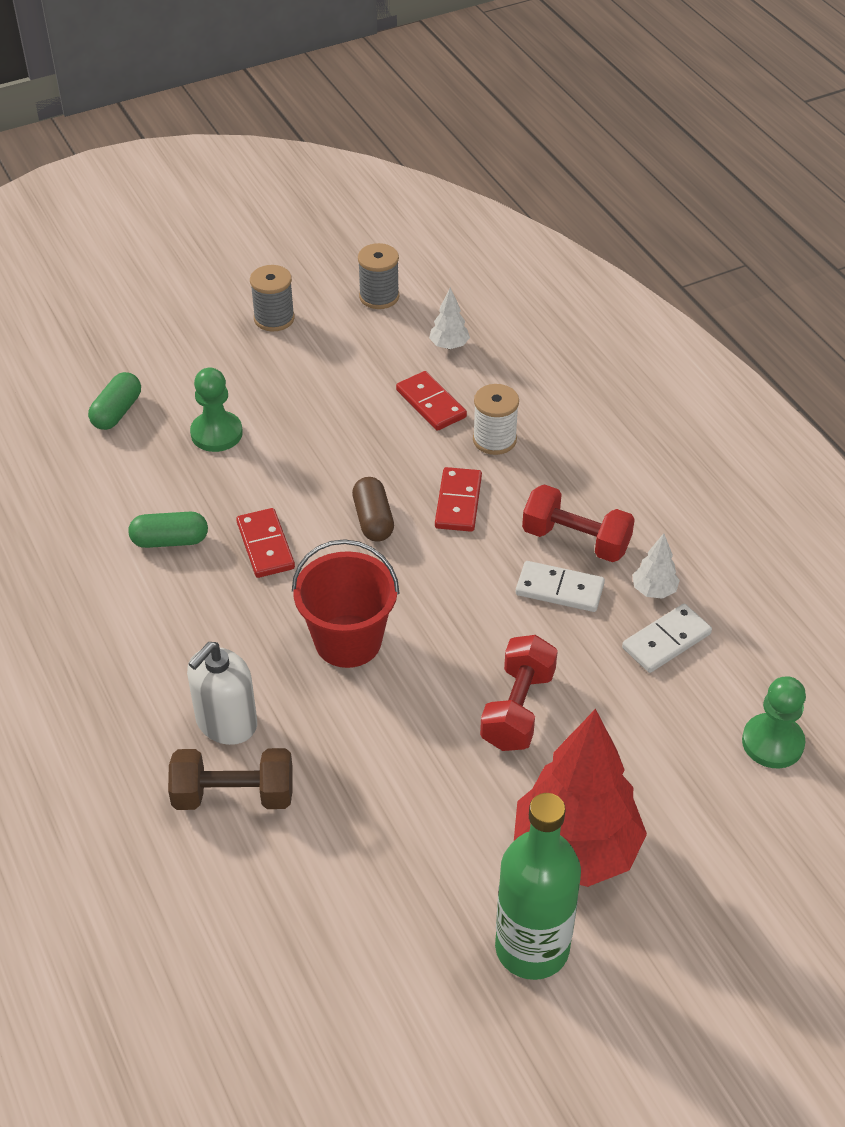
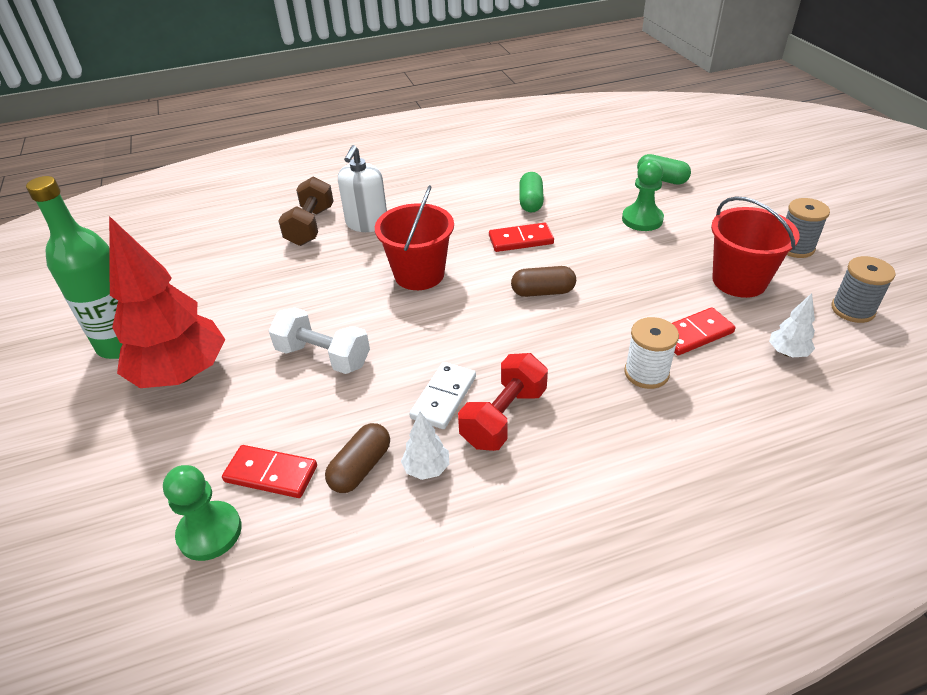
camera: 100 degrees right, 5 degrees down
white soap dispenser [187,642,257,745] -> white soap dispenser turned 120 degrees counterclockwise [338,145,387,232]
red domino [435,467,482,532] -> red domino moved to [222,445,317,498]
red dumbbell [480,635,558,751] -> white dumbbell [269,307,370,374]
white domino [622,604,712,673] -> brown capsule [325,423,390,493]
none -> red bucket [711,196,799,298]

